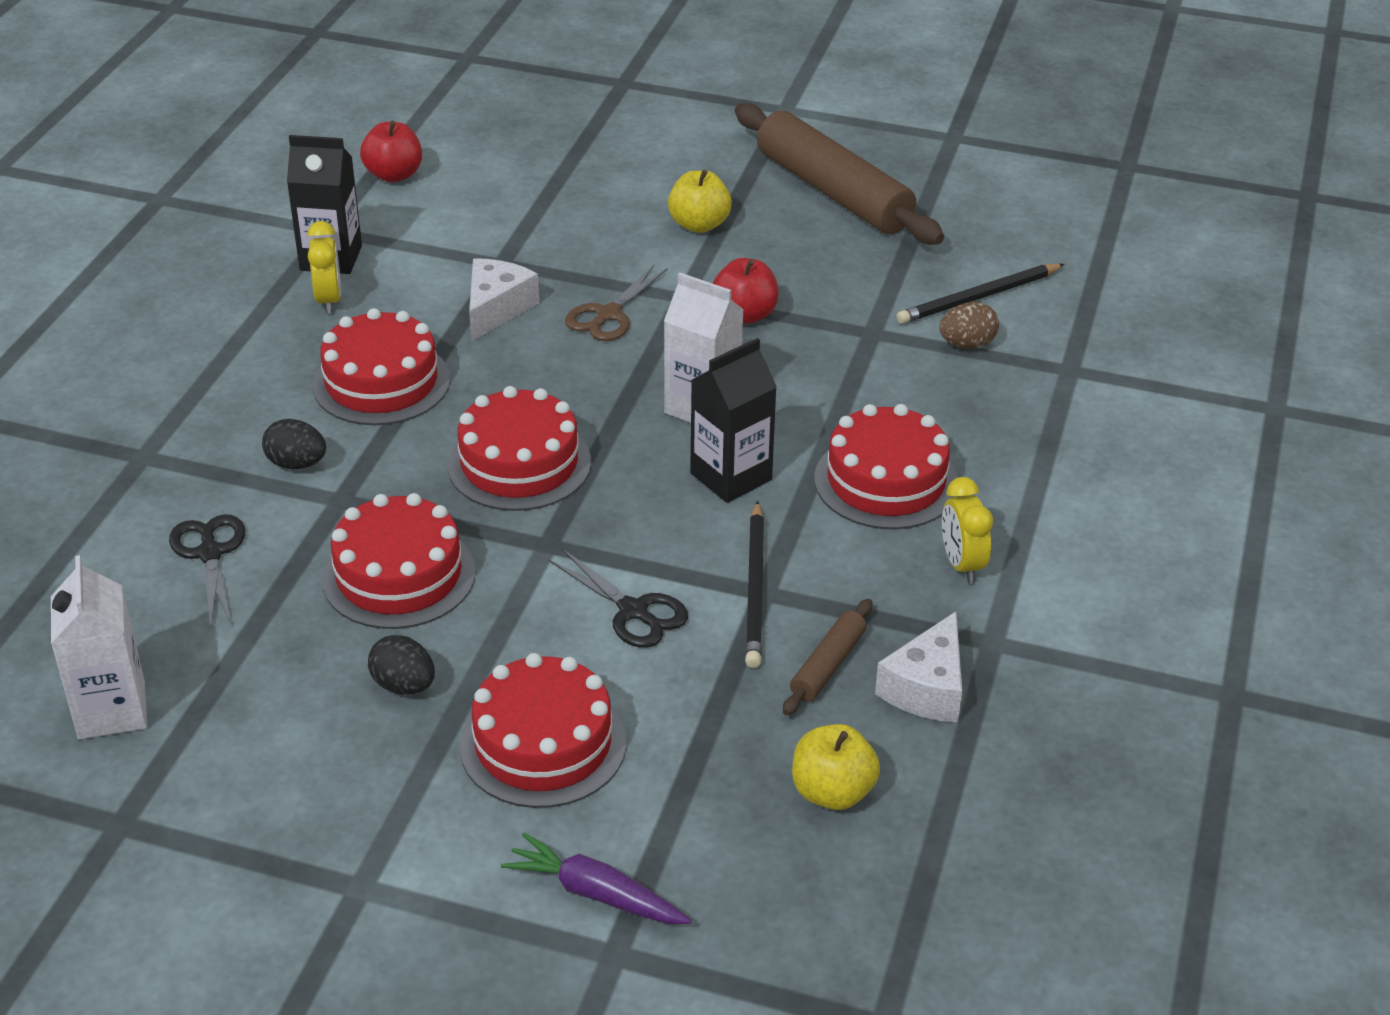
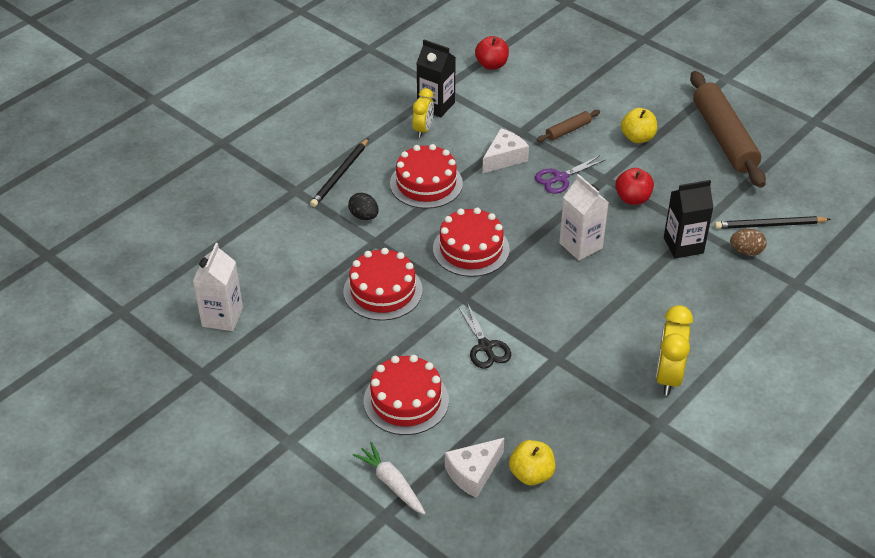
camera: 25 degrees right, 5 degrees up
black scissors [169,514,245,625] -> none
black egg [368,635,435,695] -> none
purple carrot [501,832,692,924] -> white carrot [353,442,426,515]
brown scissors [565,265,668,341] -> purple scissors [535,155,605,194]
black carton [690,338,777,503] -> black carton moved to [664,180,714,259]
black pencil [745,501,764,668] -> black pencil moved to [310,138,369,207]
brown rolling pin [783,599,873,715] -> brown rolling pin moved to [537,110,600,142]
red cake [814,404,958,529] -> none
white cheese [875,611,962,723] -> white cheese moved to [445,438,504,498]
yellow clock [942,477,993,583] -> yellow clock [656,305,693,396], size x1.54

